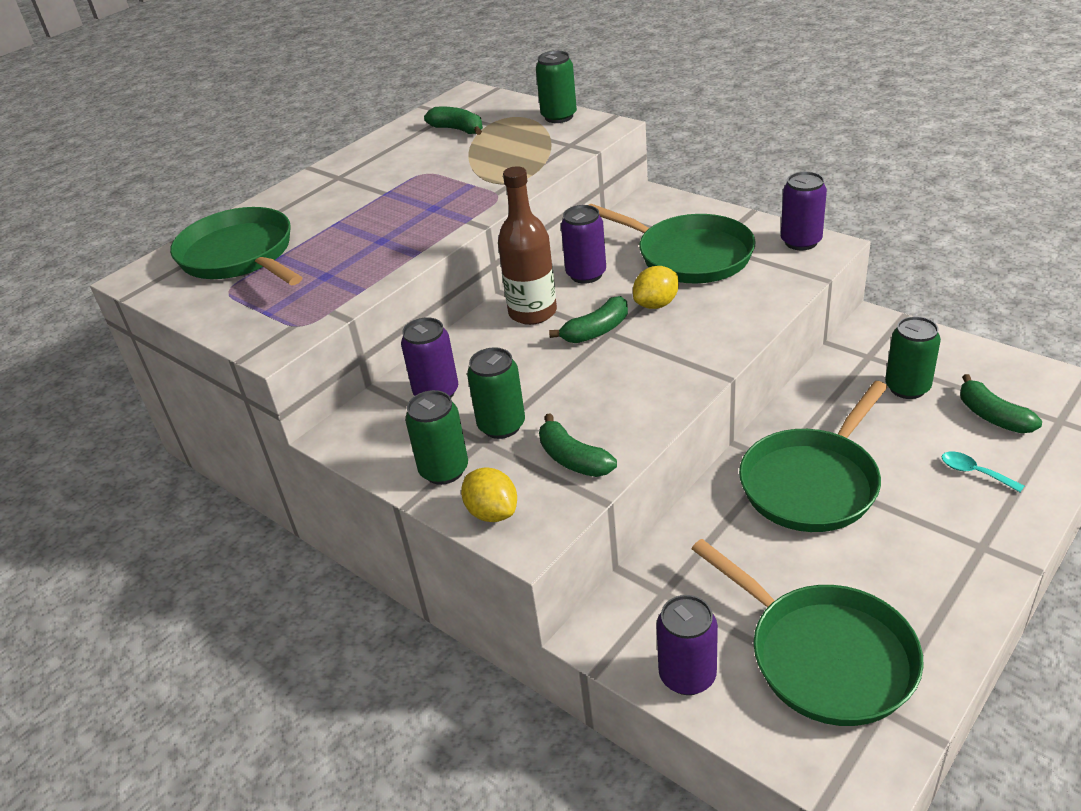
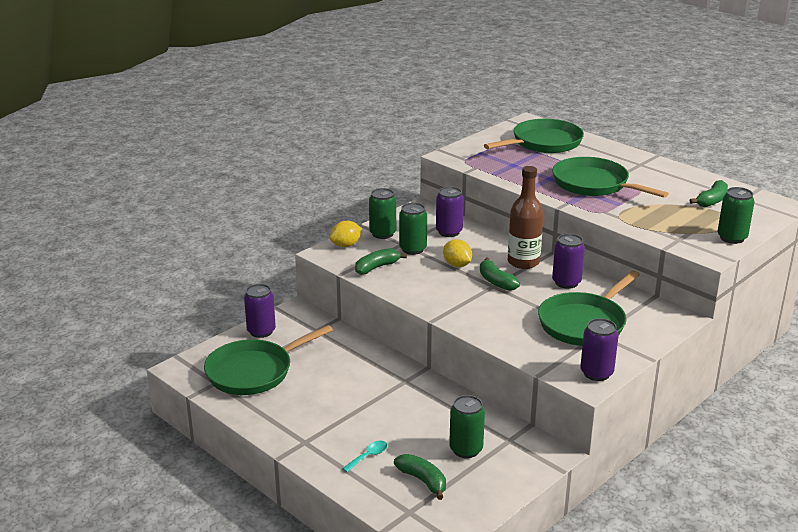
camera: 90 degrees right, 10 degrees down
yellow lemon [633,266,679,309] -> yellow lemon moved to [443,239,472,267]
green pan [739,381,888,532] -> green pan moved to [552,157,669,198]
green banana [960,374,1042,433] -> green banana turned 75 degrees clockwise [394,454,446,500]

